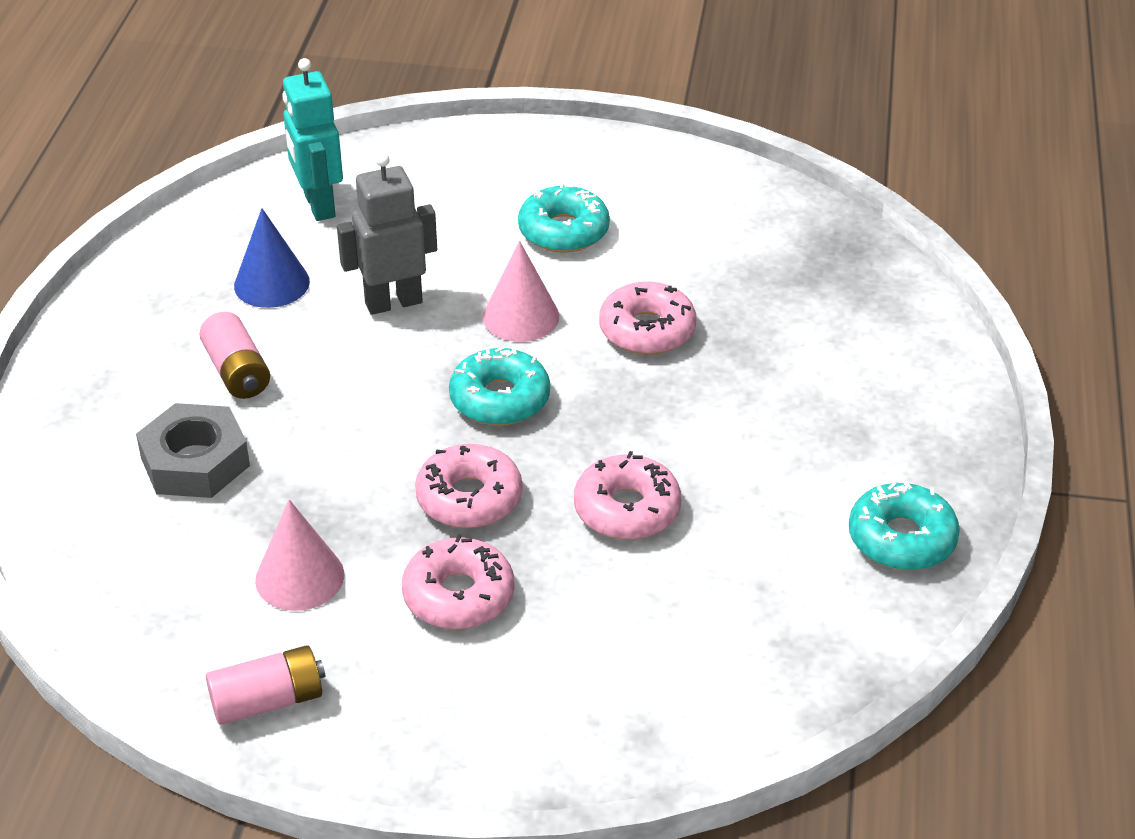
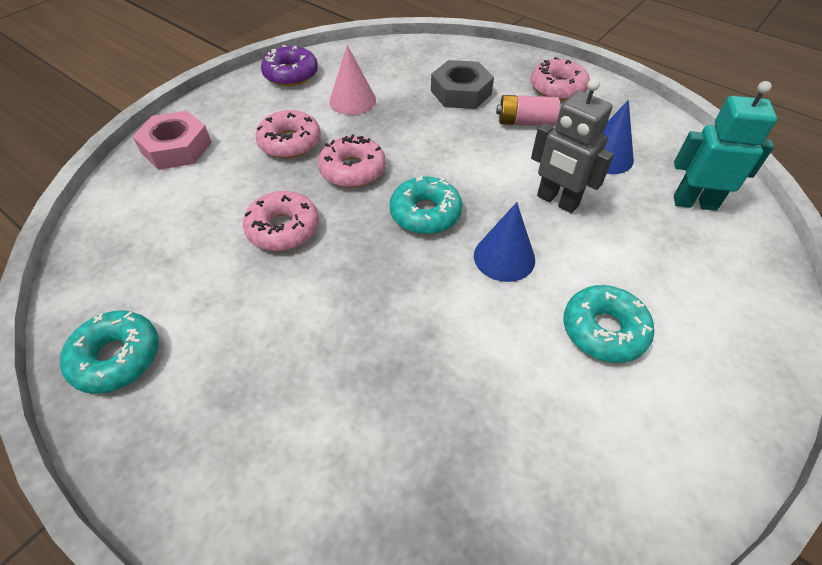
camera: 120 degrees right, 10 degrees up
pink battery [206,645,326,725] -> purple donut [261,45,318,86]
grey robot [337,153,437,315] -> grey robot turned 120 degrees clockwise [531,78,614,213]
pink cone [483,241,559,342] -> blue cone [474,202,535,282]
pink donut [599,281,696,355] -> pink donut moved to [531,57,590,101]
none -> pink nut [132,111,212,170]

